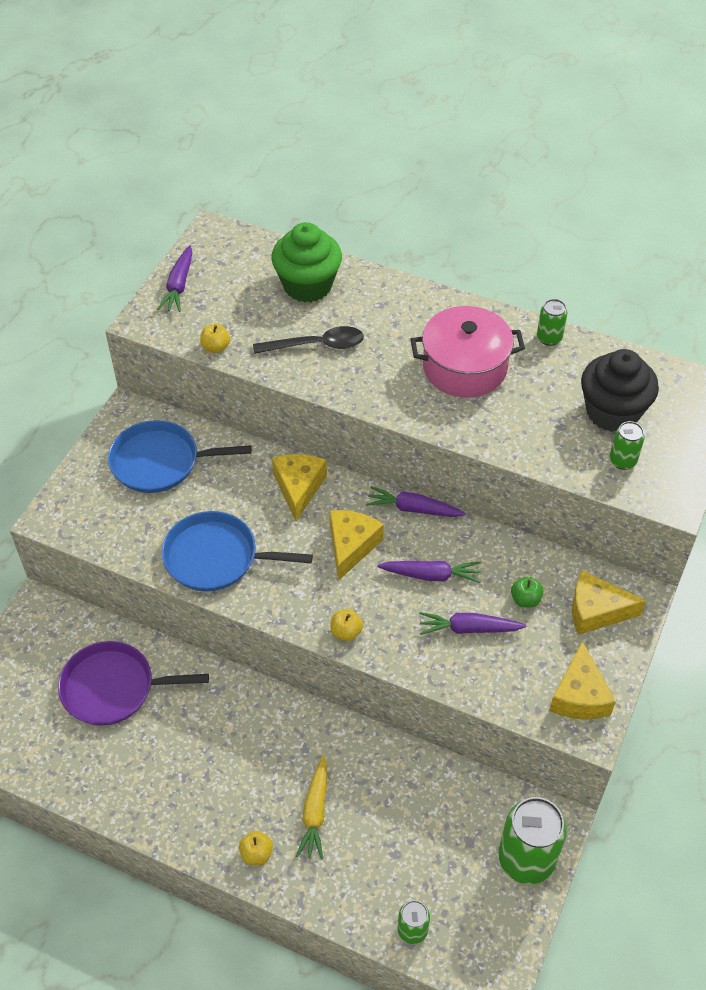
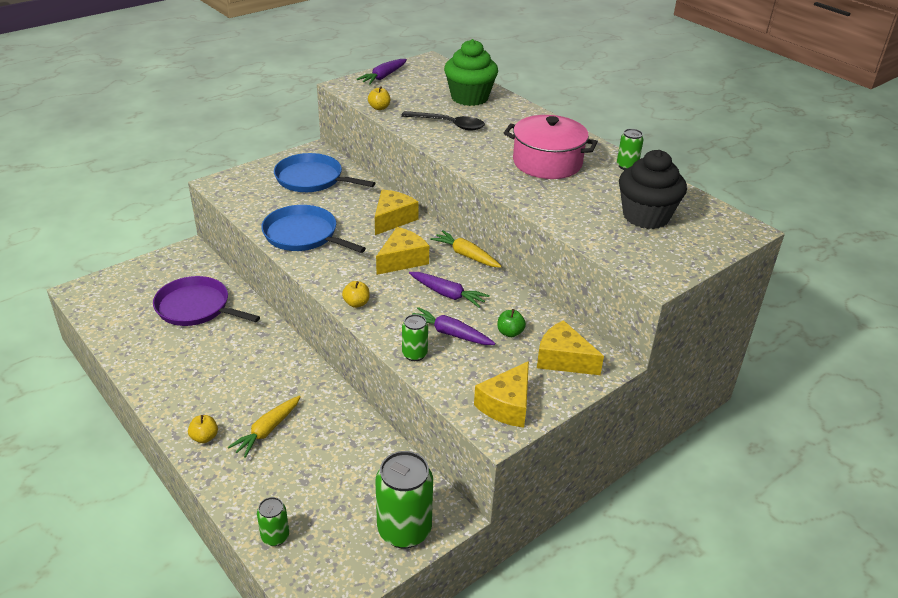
camera: 25 degrees right, 15 degrees down
purple carrot [366,486,466,517] -> yellow carrot [430,230,502,268]
green can [610,421,645,470] -> green can moved to [402,314,428,361]

